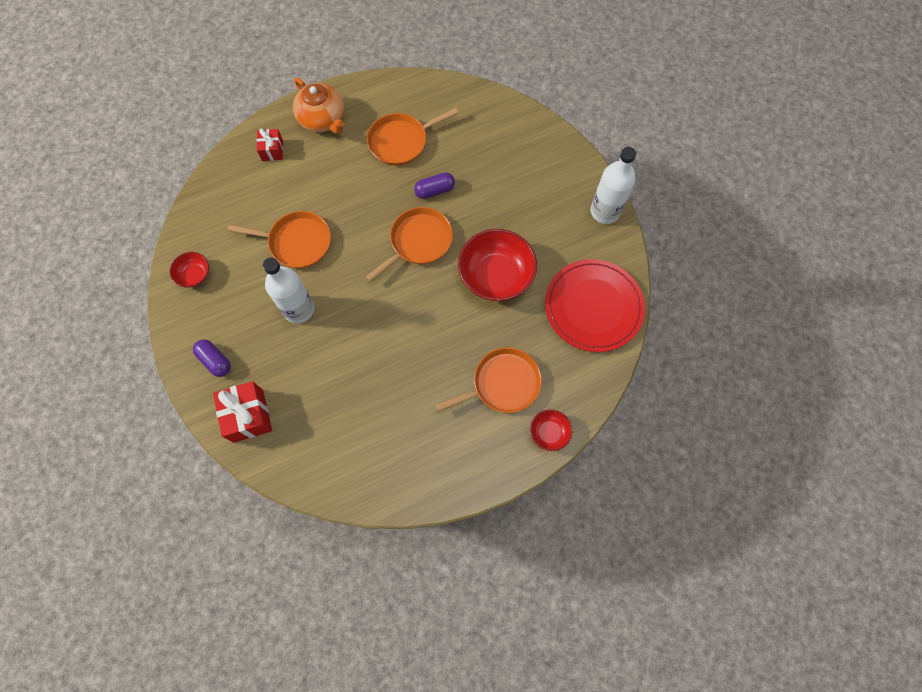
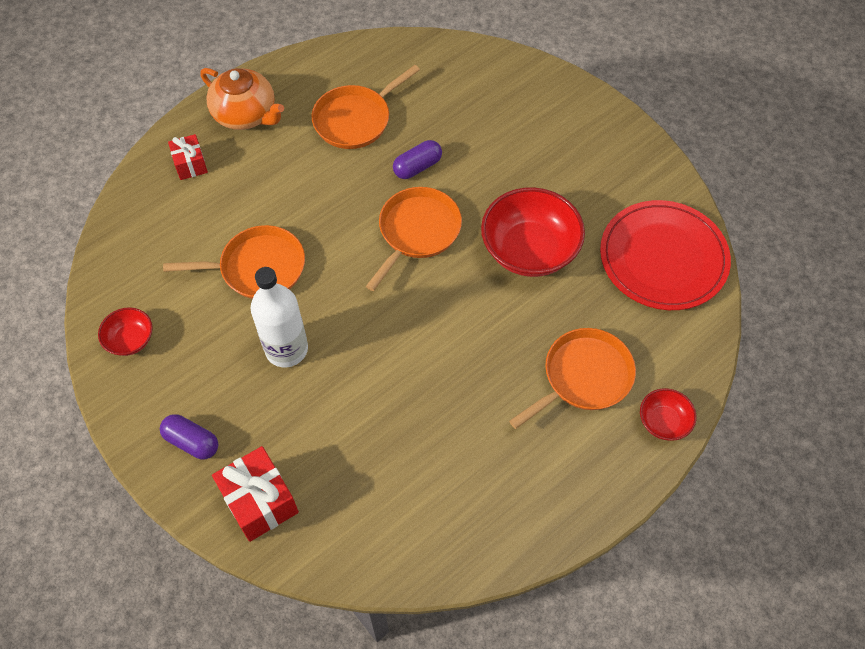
camera: 15 degrees left, 10 degrees down
white bottle [590,147,636,224] -> none

